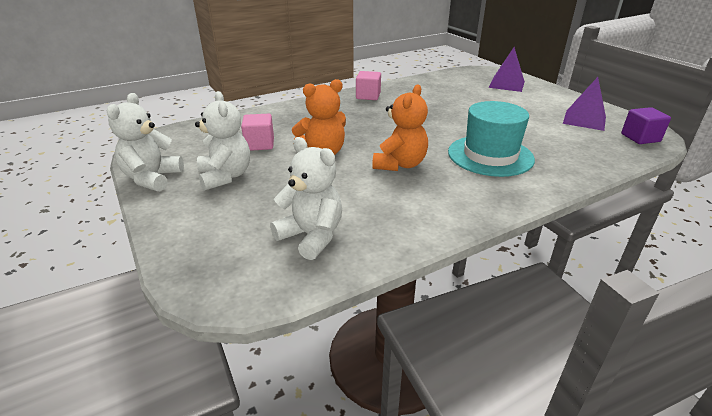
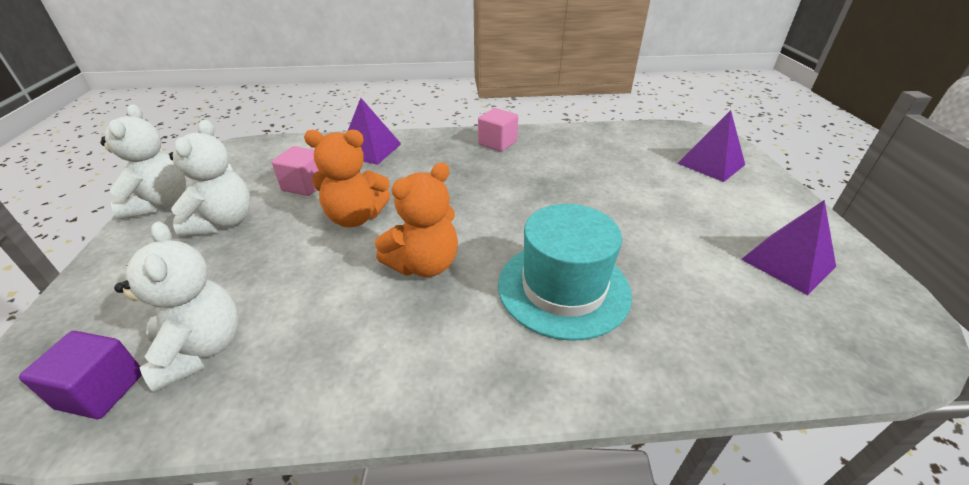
camera: 25 degrees right, 5 degrees up
white teddy bear [107,93,184,192] -> white teddy bear turned 135 degrees clockwise [100,104,186,219]
purple cube [621,107,671,144] -> purple cube moved to [19,331,142,419]
none -> purple pyramid [348,98,401,165]

